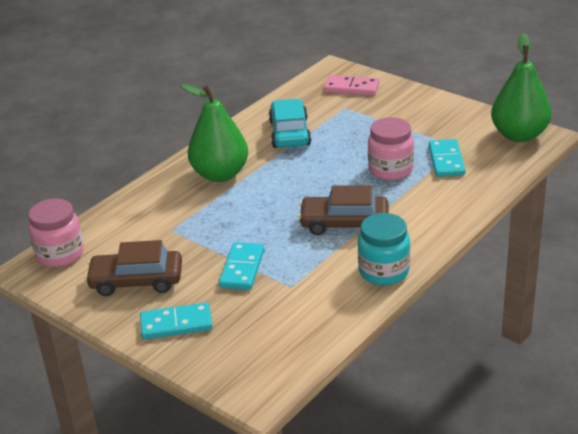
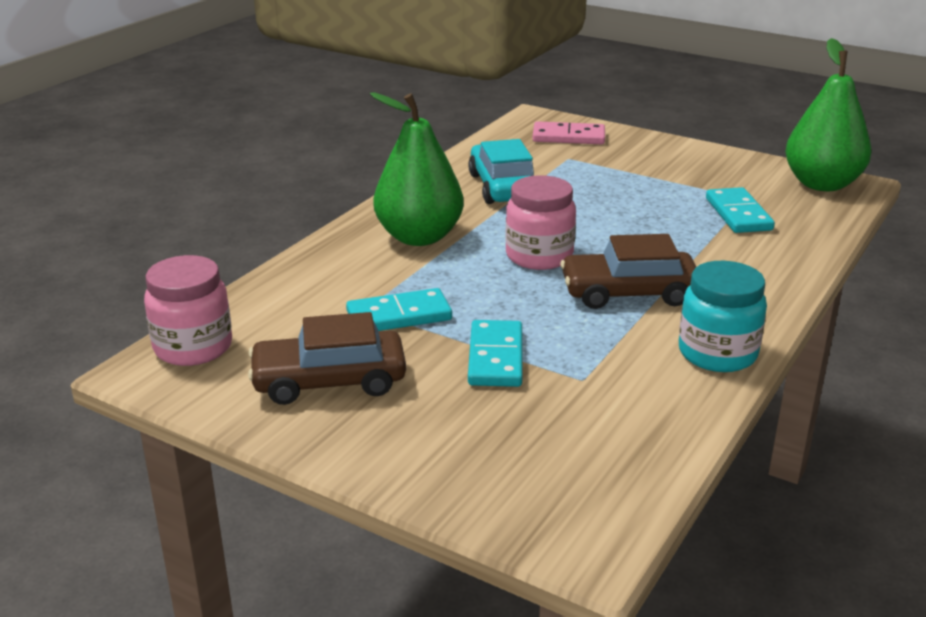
camera: 10 degrees left, 5 degrees down
turquoise domino [140,302,213,339] -> turquoise domino moved to [346,288,452,331]
pink jar [368,117,414,180] -> pink jar moved to [505,175,576,270]

